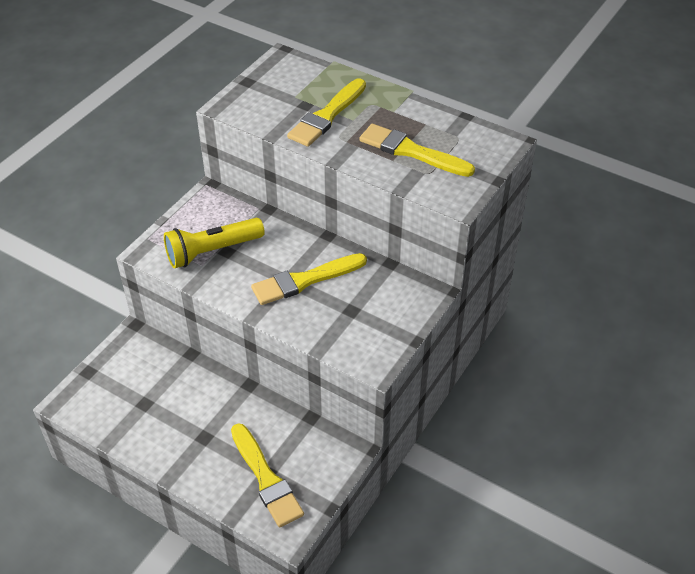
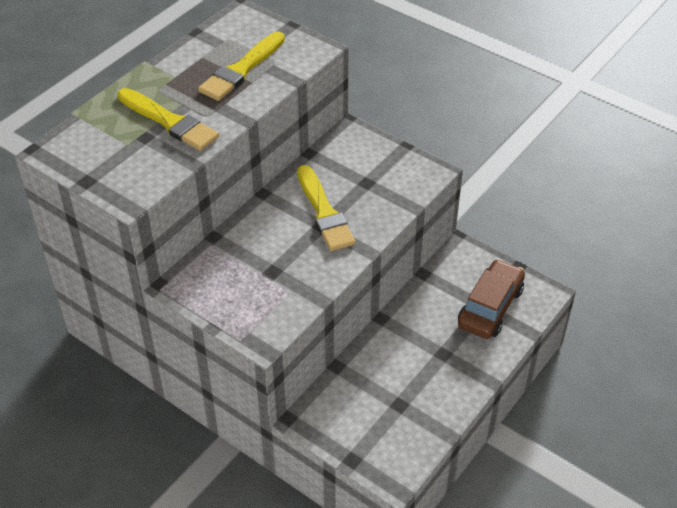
camera: 85 degrees left, 0 degrees up
yellow flashlight [164,218,265,268] -> none
yellow brush [231,424,304,528] -> brown car [458,259,525,339]

